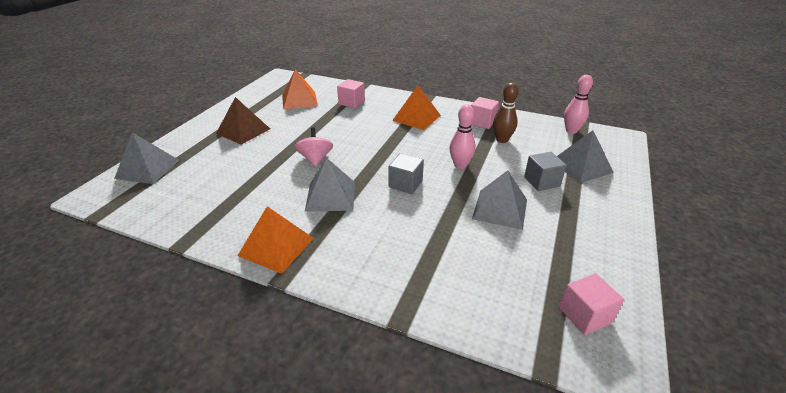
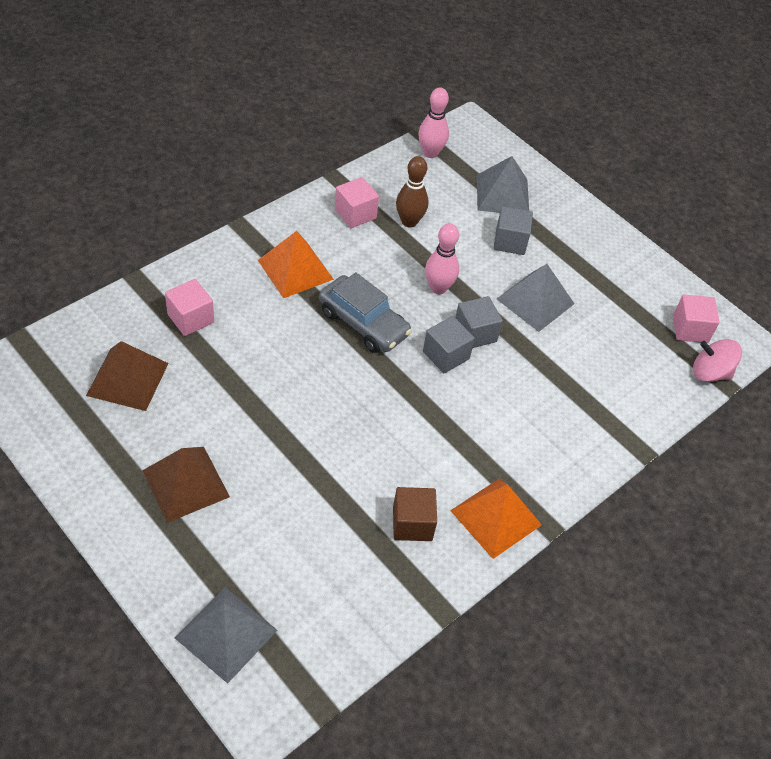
camera: 70 degrees left, 15 degrees up
orange pyramid [282,69,318,109] -> brown pyramid [86,341,169,411]
pink spinning top [295,127,333,167] -> pink spinning top moved to [693,339,742,382]
grey pyramid [305,158,355,212] -> none
none -> grey car [319,272,412,353]
none -> brown cube [393,487,437,541]
none -> grey cube [455,296,503,348]

